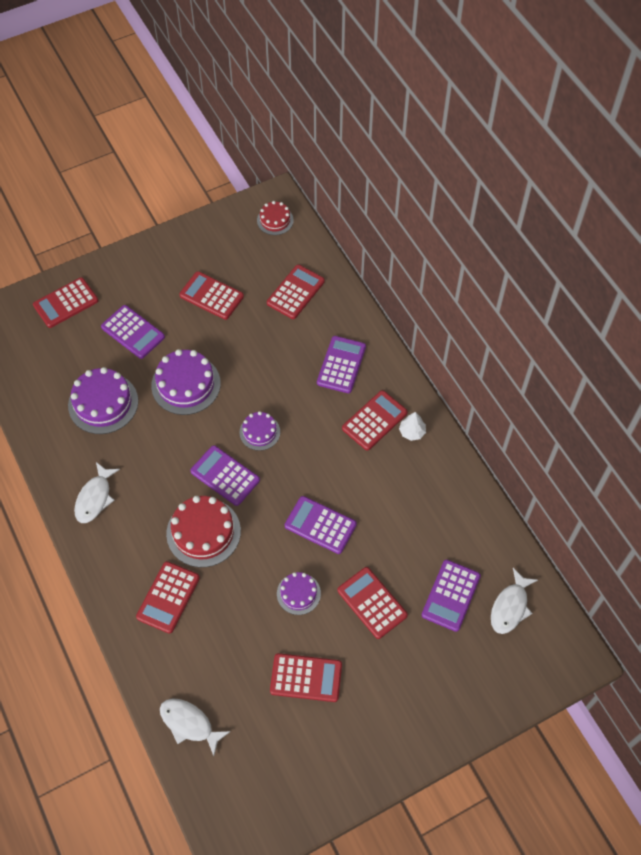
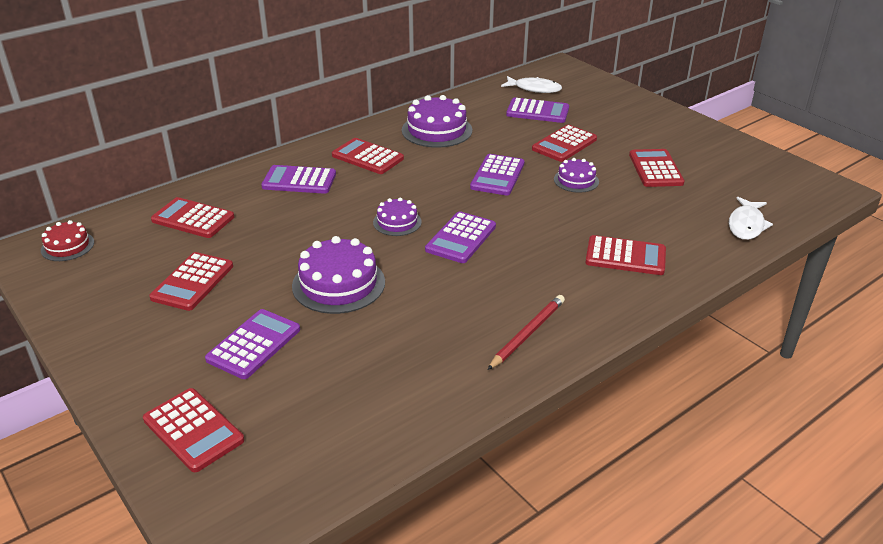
camera: 100 degrees left, 25 degrees down
purple cake [68,367,138,434] -> purple cake moved to [402,95,472,148]
white fish [74,462,120,523] -> red pencil [487,295,565,370]
red cake [166,496,241,567] -> none
white tree [399,412,426,441] -> none

